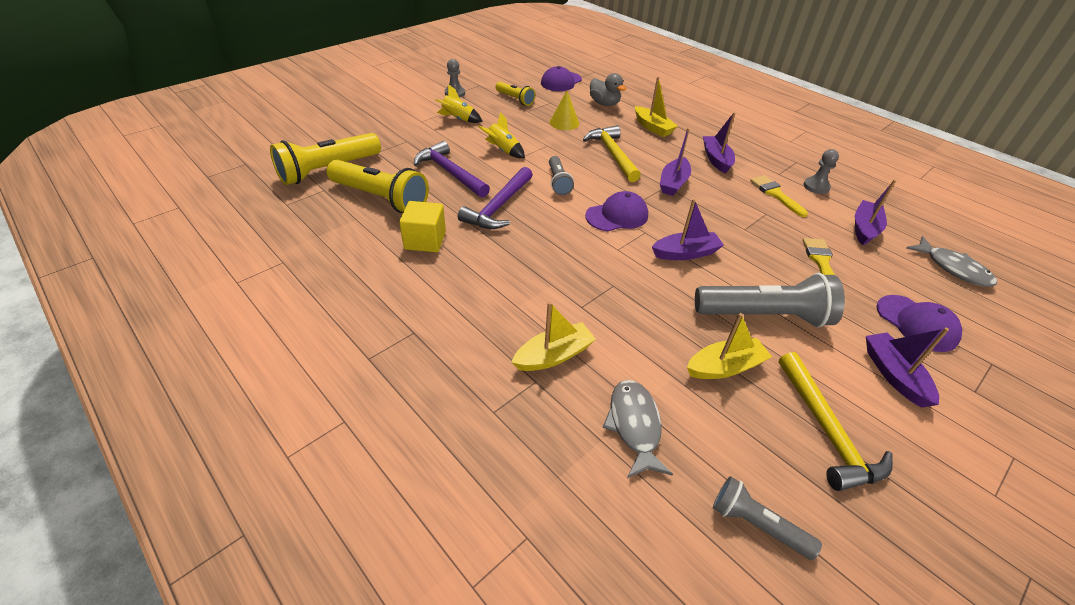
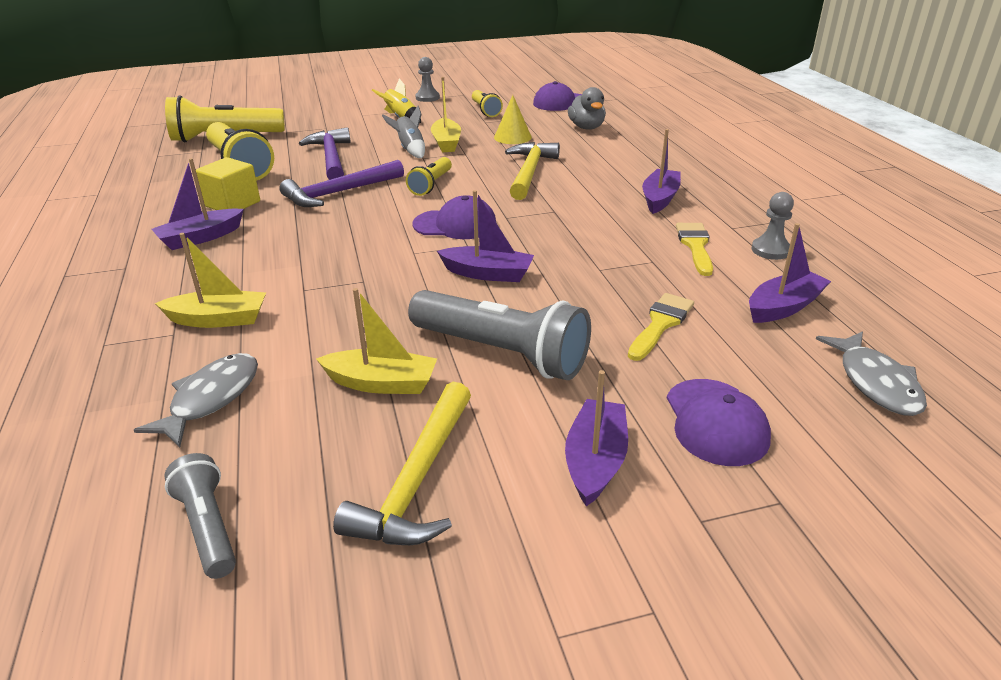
camera: 30 degrees right, 10 degrees down
yellow rocket [479,112,525,158] -> grey rocket [382,106,425,158]
grey flashlight [549,156,574,195] -> yellow flashlight [406,157,452,196]
yellow boat [635,77,678,137] -> yellow boat moved to [431,77,461,152]
purple boat [660,128,691,196] -> purple boat moved to [151,158,244,250]

